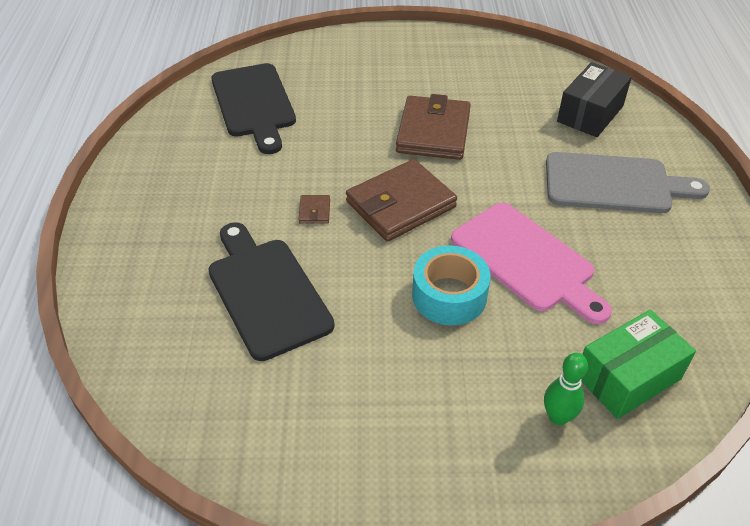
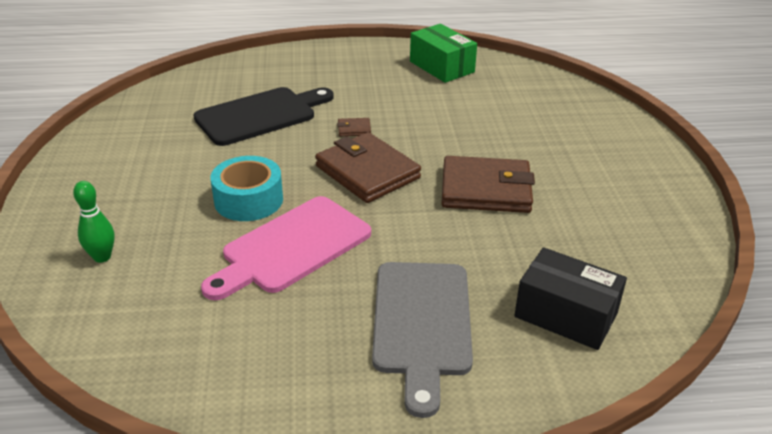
camera: 85 degrees right, 10 degrees down
black cutting board [211,63,296,154] -> none
green box [581,310,696,419] -> green box moved to [410,24,477,83]

